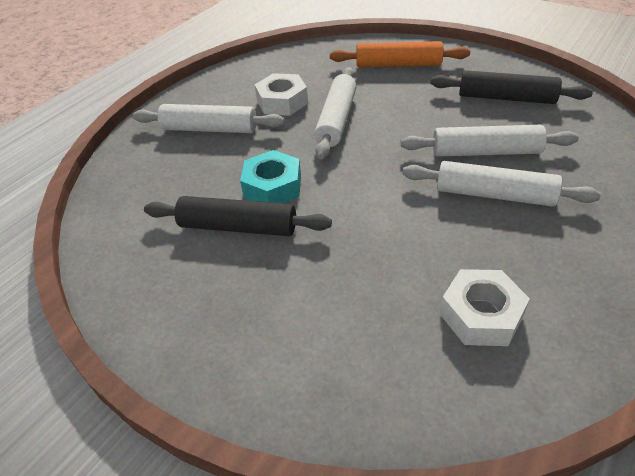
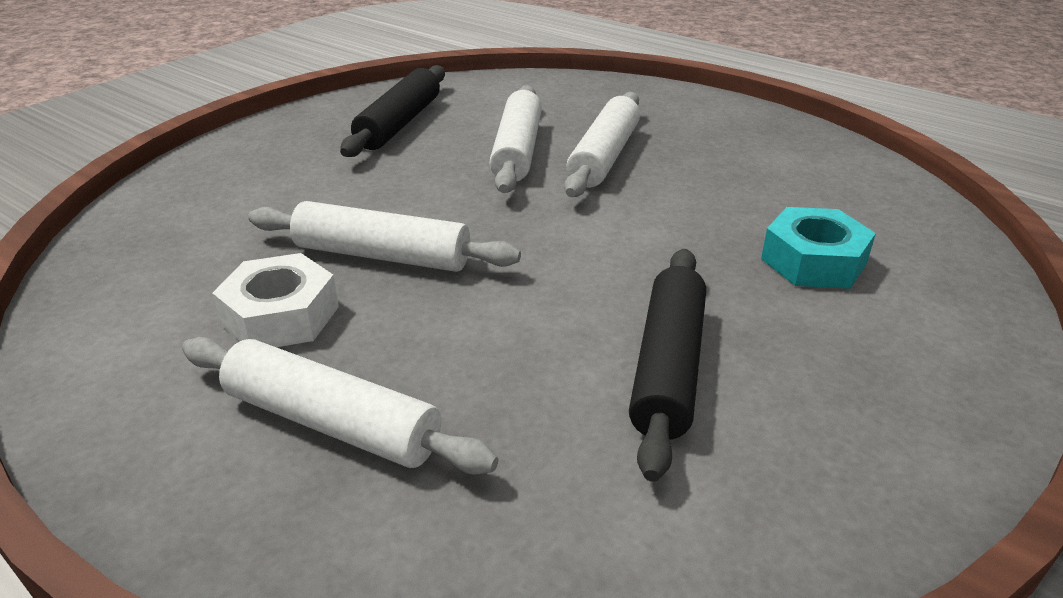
camera: 90 degrees left, 10 degrees down
white rolling pin [133,104,285,133] -> white rolling pin turned 75 degrees counterclockwise [182,337,498,475]
turquoise nut [240,150,301,203] -> turquoise nut moved to [761,207,876,289]
orange rolling pin [330,41,470,67] -> none
white nut [440,269,530,346] -> none

